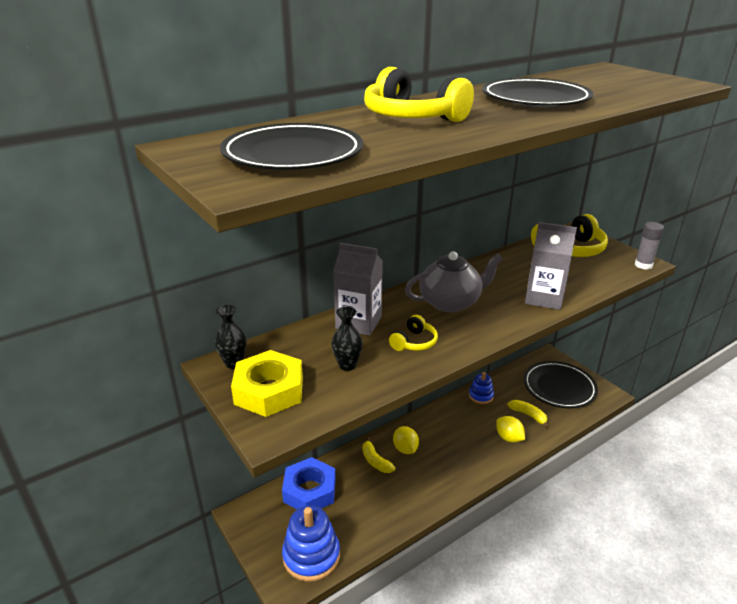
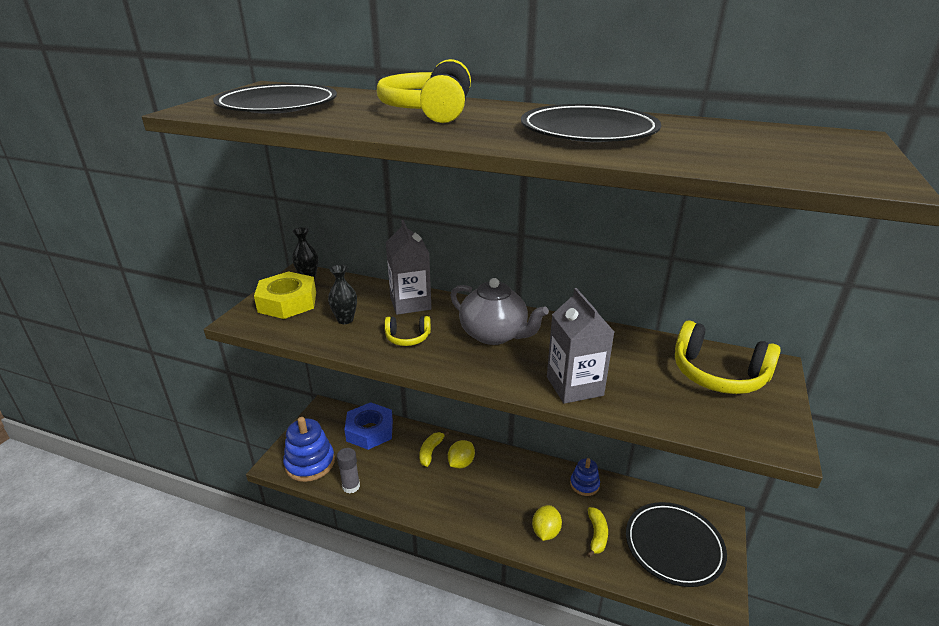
camera: 55 degrees right, 0 degrees up
grey glue stick [635,222,664,270] -> grey glue stick moved to [337,448,360,493]

